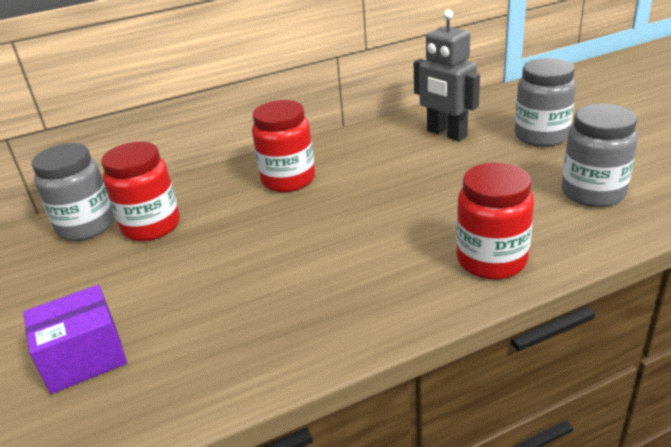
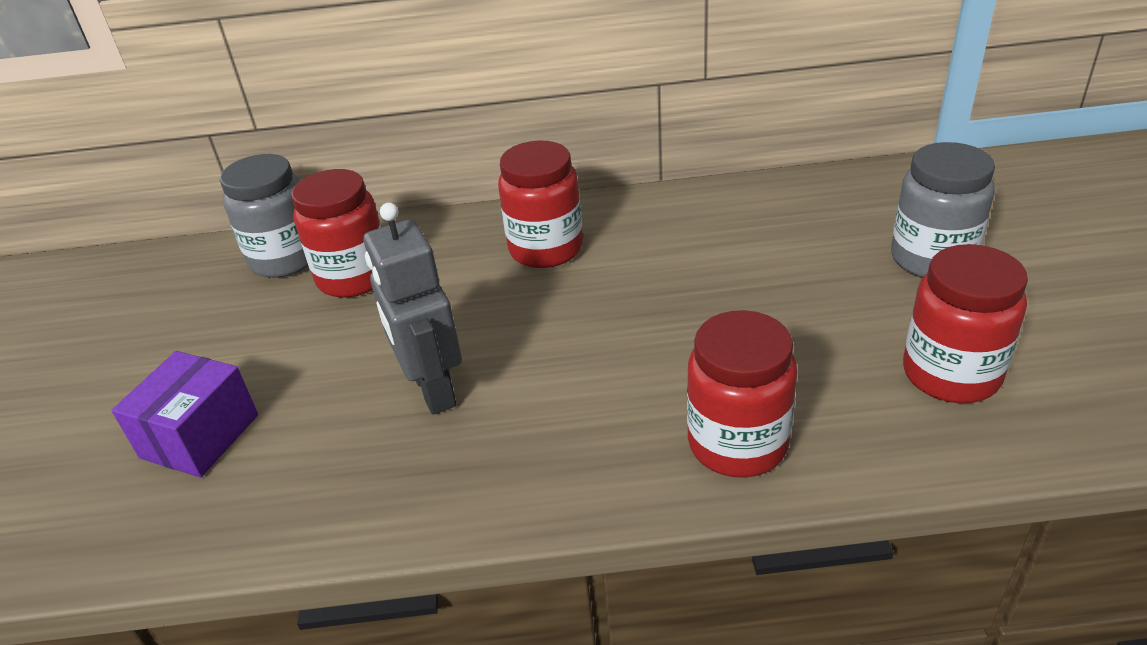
camera: 20 degrees right, 5 degrees up
purple box [23,285,127,394] -> purple box turned 60 degrees counterclockwise [111,351,258,478]
grey robot [414,9,480,141] -> grey robot moved to [364,203,462,415]
grey jar [561,104,638,207] -> red jar [903,244,1028,403]

